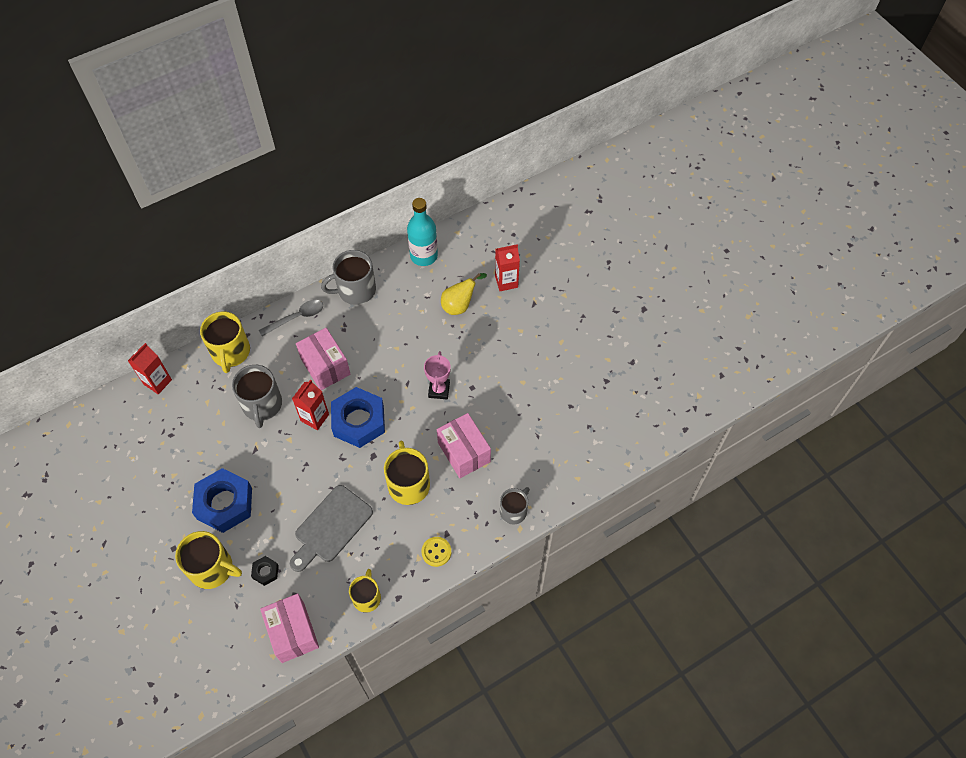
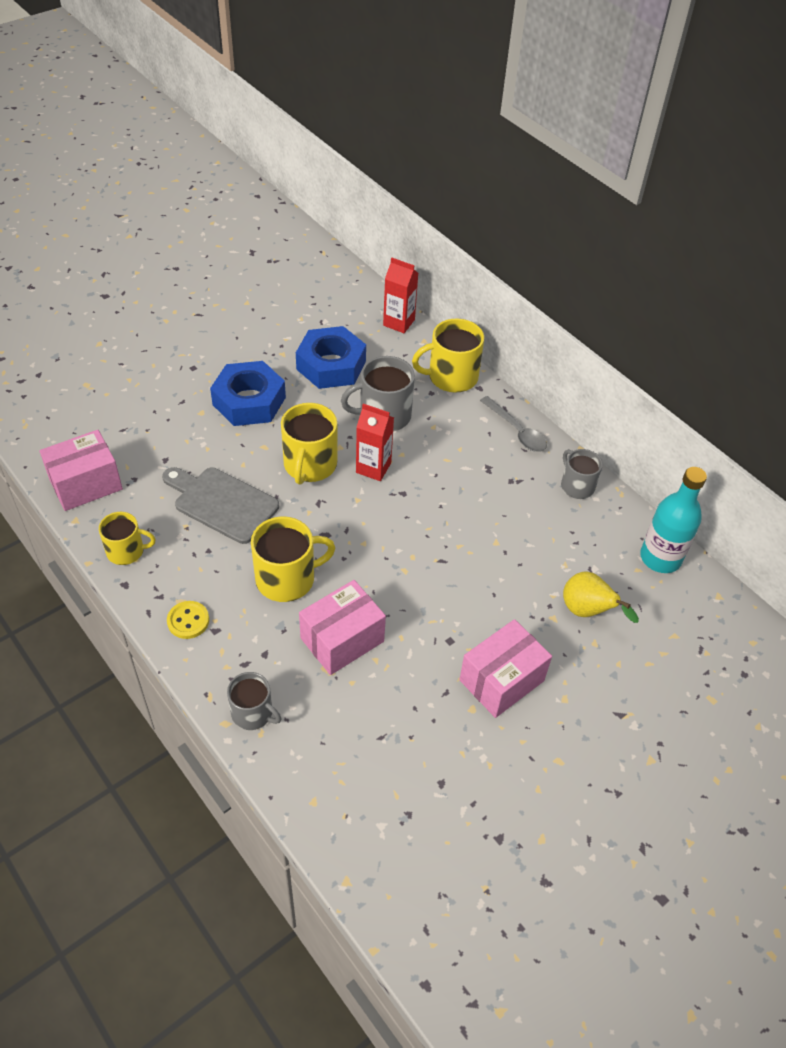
camera: 80 degrees right, 10 degrees down
yellow mug [175,531,242,589] -> yellow mug moved to [281,403,337,485]
black nut [251,556,279,586] -> none
pink box [296,328,351,390] -> pink box moved to [459,619,552,718]
grey mug [321,250,376,305] -> grey mug [561,449,603,499], size x0.64
blue nut [331,387,385,448] -> blue nut moved to [296,326,366,389]
pink trophy [424,351,451,399] -> none
red carton [495,244,520,291] -> none

